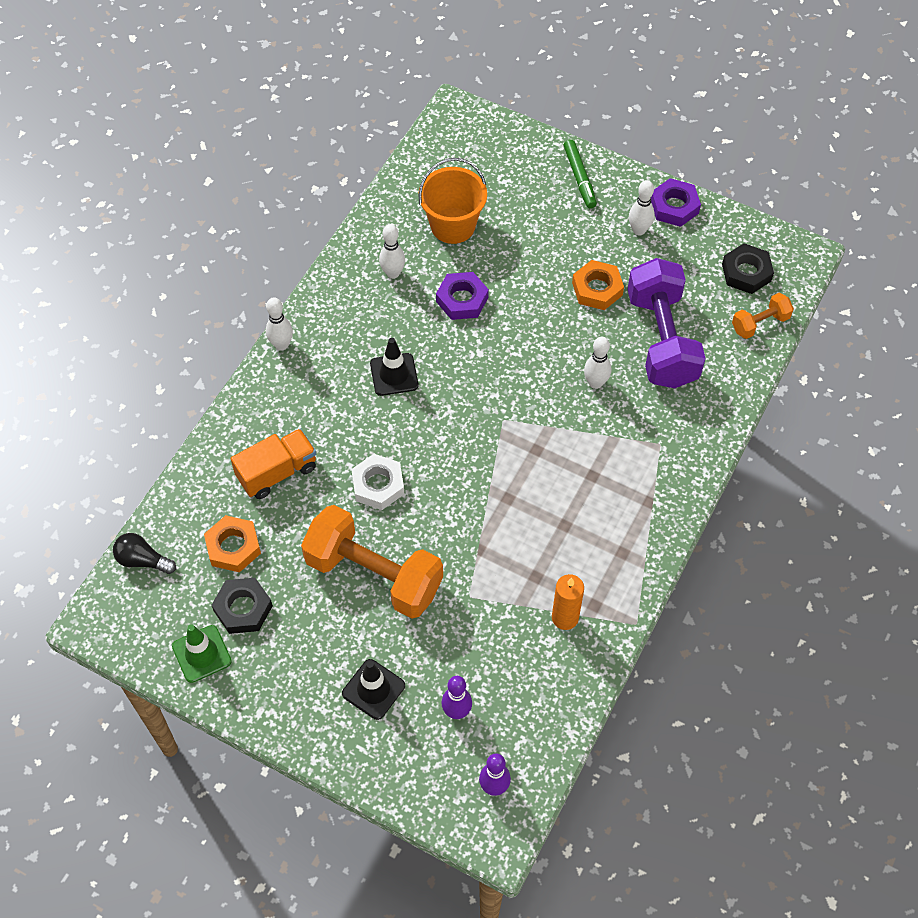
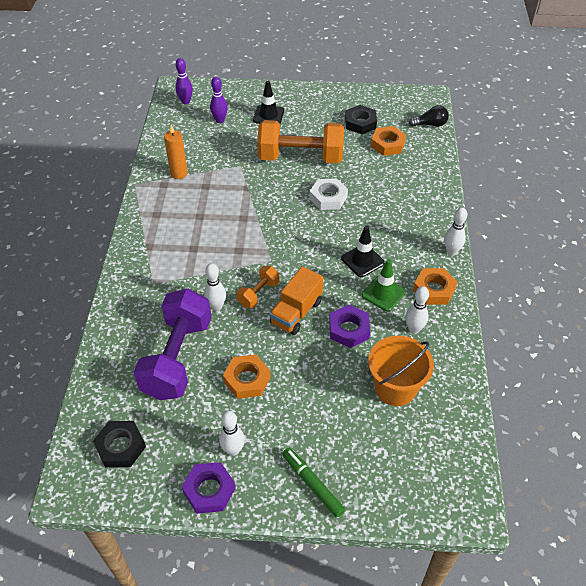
camera: 155 degrees right, 10 degrees down
green traffic cone [172,624,232,683] -> green traffic cone moved to [361,259,406,312]
orange truck [230,429,316,499] -> orange truck moved to [269,266,324,335]
purple dumbbell [628,258,706,388] -> purple dumbbell turned 45 degrees clockwise [133,289,211,400]
orange dumbbell [732,293,794,339] -> orange dumbbell moved to [237,266,279,308]
none -> orange nut [413,268,458,305]

